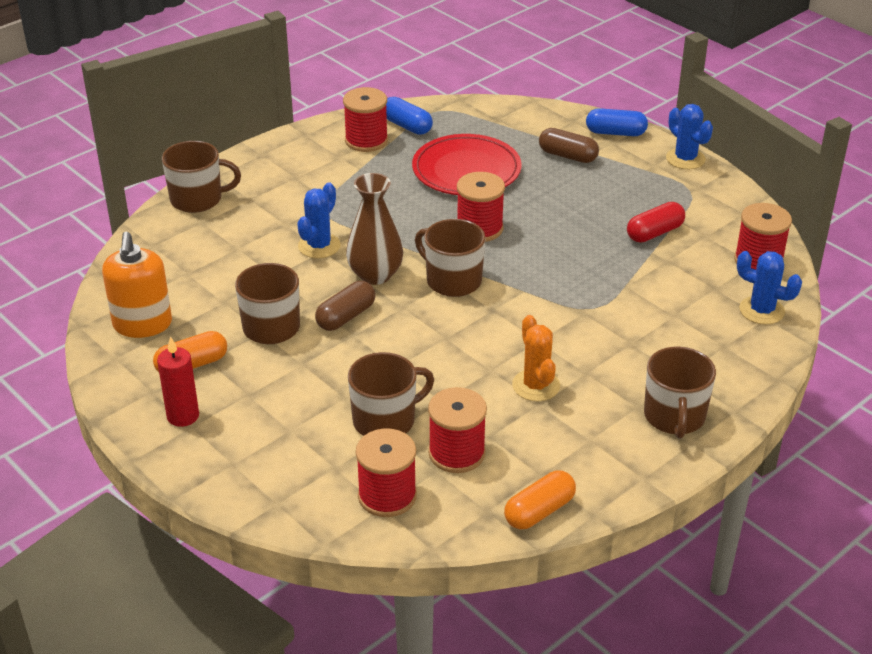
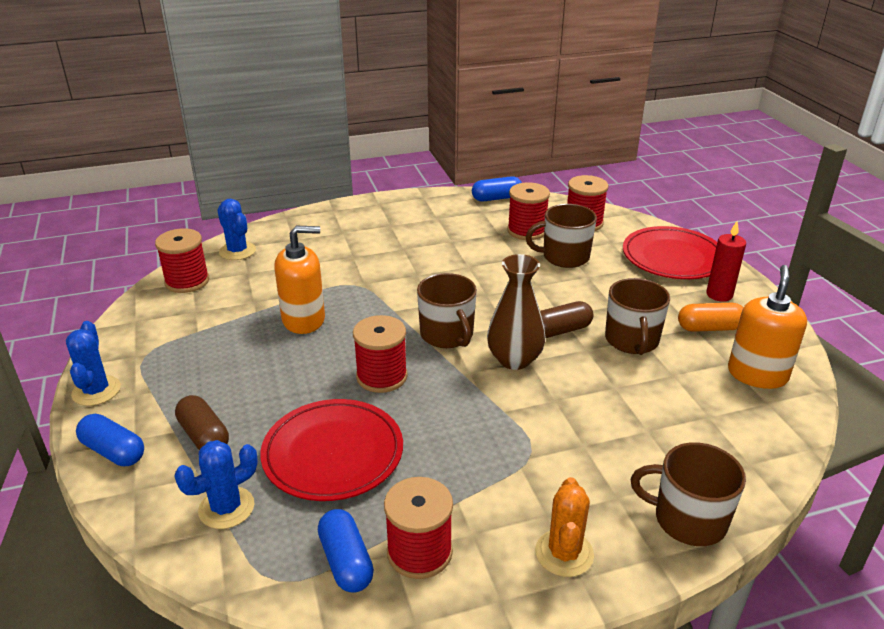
camera: 155 degrees left, 5 degrees down
blue cactus [297,182,341,258] -> blue cactus moved to [174,440,258,529]
orange capsule [504,470,576,529] -> blue capsule [472,176,522,201]
orange cactus [512,315,560,401] -> orange cactus moved to [535,477,594,577]
red capsule [627,202,685,243] -> none
brown mug [644,346,716,439] -> none
none -> orange soap dispenser [274,226,325,334]
none -> red plate [623,226,717,279]

